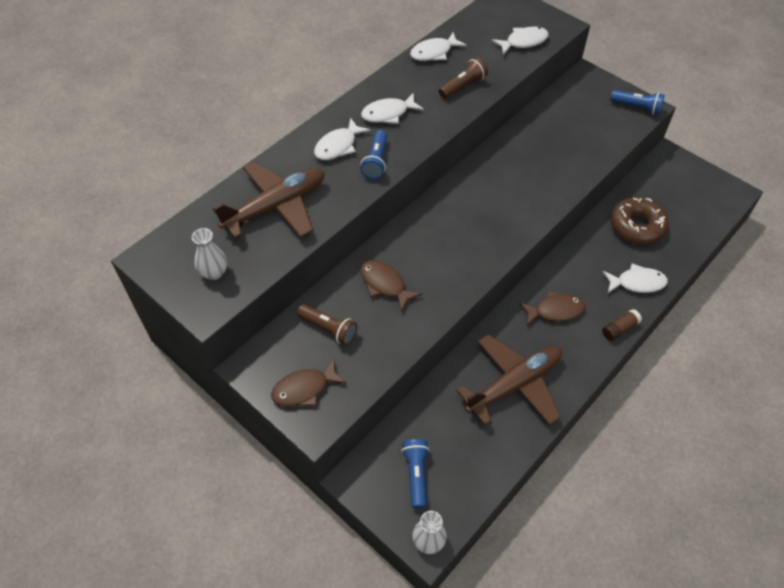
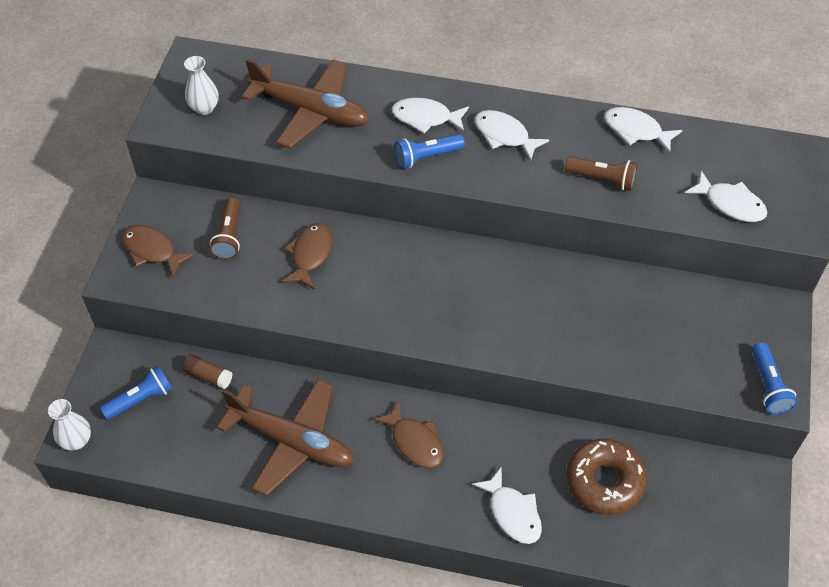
camera: 60 degrees right, 0 degrees up
brown glue stick [602,309,642,341] -> brown glue stick moved to [182,354,232,389]

